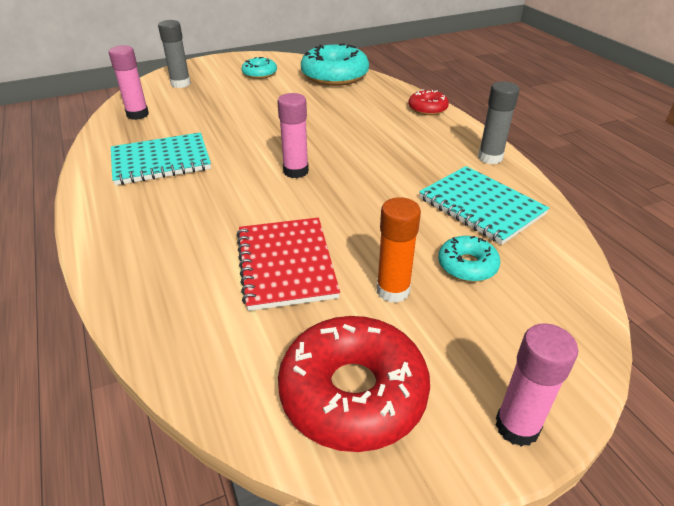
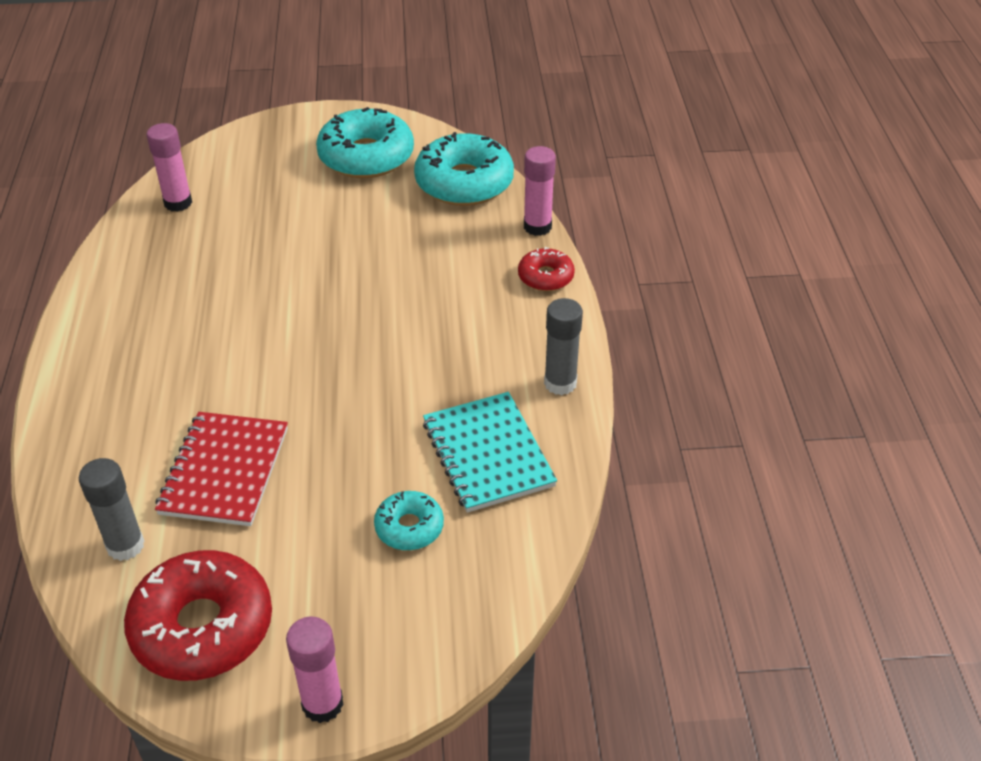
camera: 20 degrees right, 5 degrees up
turquoise notebook [111,132,211,185] -> none
grey glue stick [158,20,191,88] -> grey glue stick moved to [79,458,144,561]
turquoise donut [242,57,277,79] -> turquoise donut [316,107,414,178], size x1.92
pink glue stick [277,93,309,178] -> pink glue stick moved to [524,146,556,236]
orange glue stick [377,197,421,303] -> none

